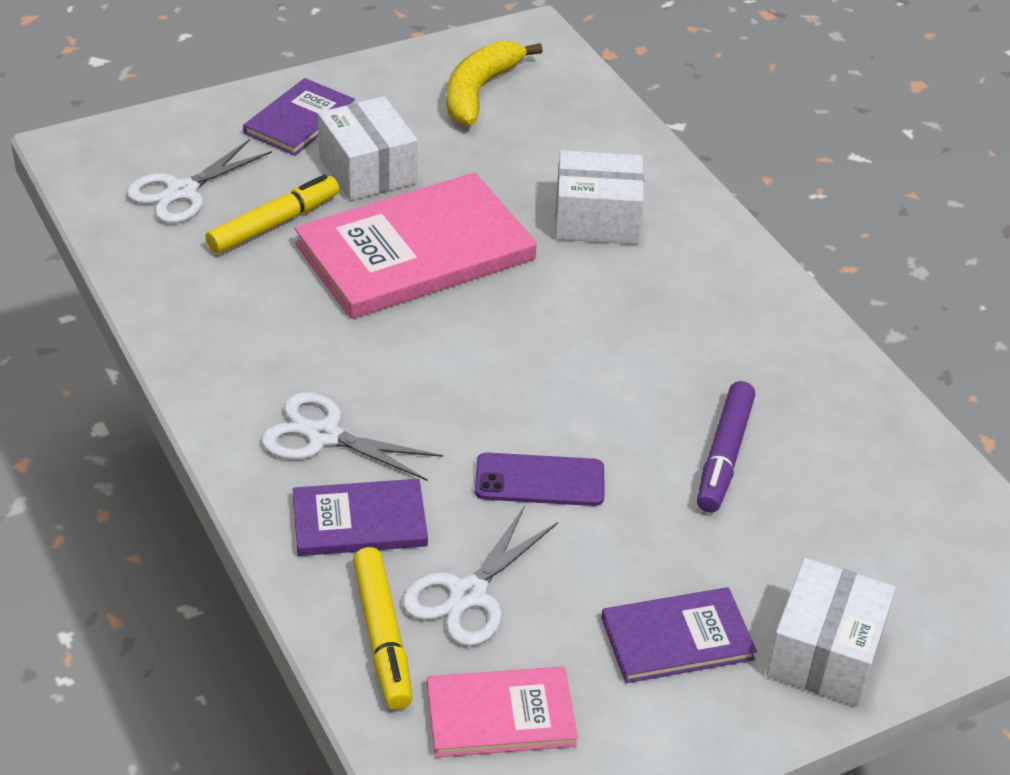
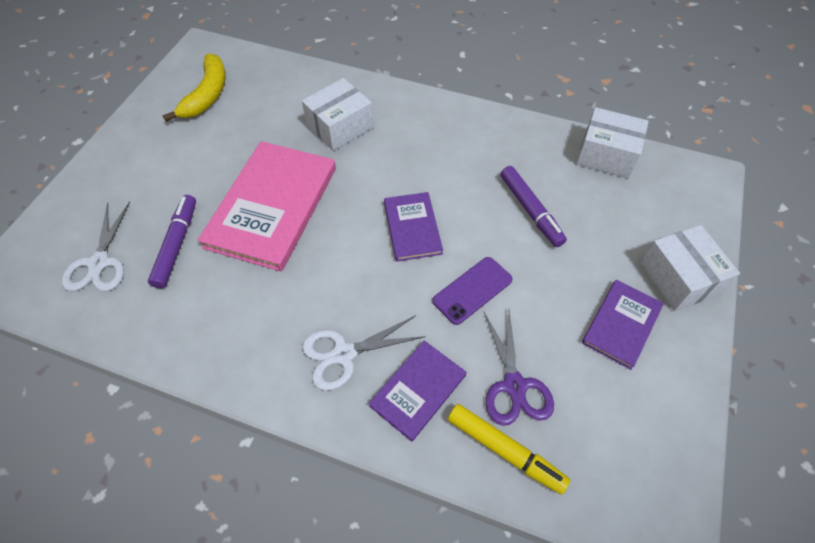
camera: 40 degrees left, 15 degrees up
yellow marker [205,174,339,254] -> purple marker [148,195,196,288]
purple book [243,78,355,156] -> purple book moved to [384,192,443,262]
white box [318,96,418,201] -> white box moved to [576,107,649,178]
white scissors [402,506,558,646] -> purple scissors [484,311,554,426]
pink book [427,667,578,757] -> none
yellow banana [447,41,543,125] -> yellow banana turned 150 degrees counterclockwise [162,53,226,122]

